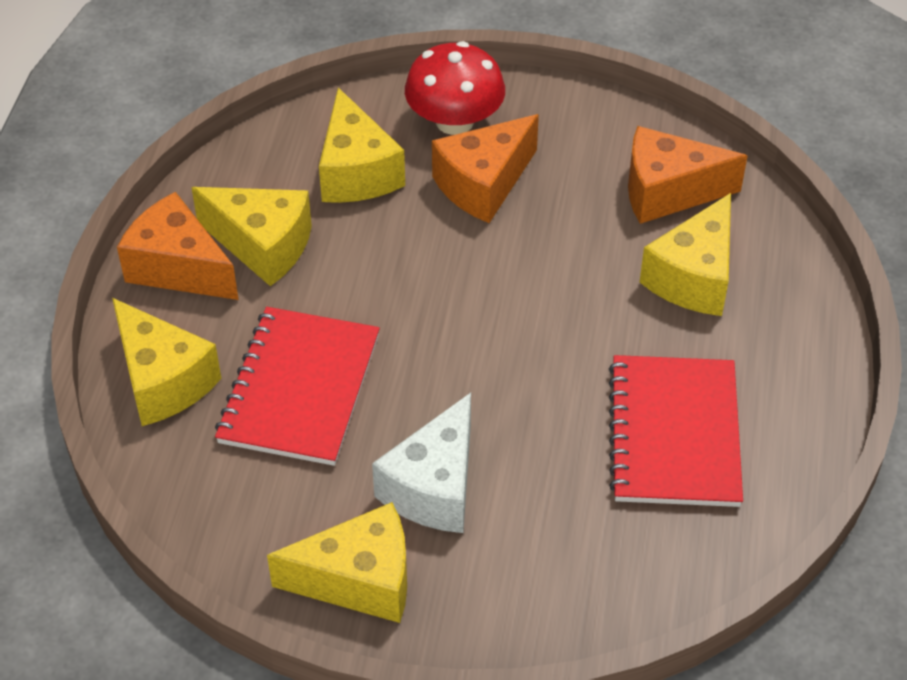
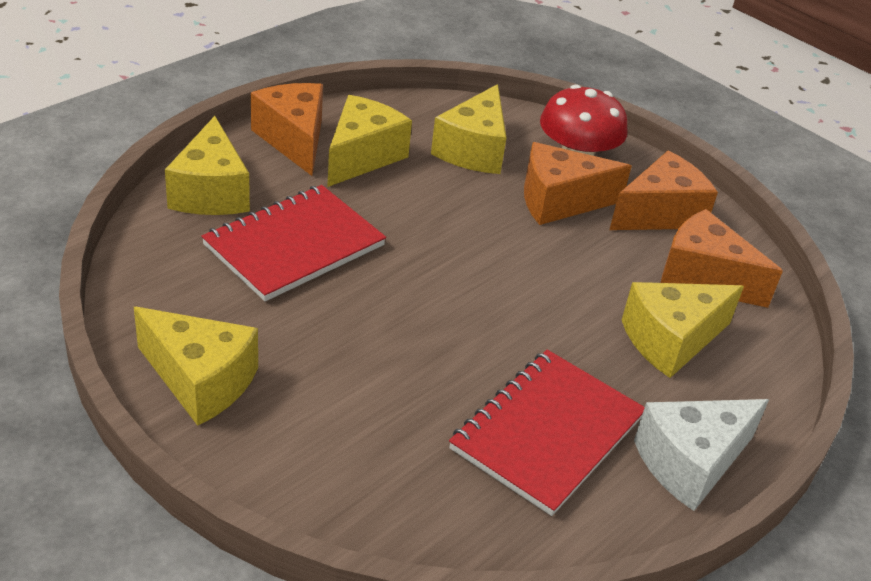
camera: 30 degrees right, 10 degrees down
yellow cheese [191,187,312,286] -> yellow cheese turned 120 degrees counterclockwise [327,95,412,187]
white cheese [372,393,471,533] -> white cheese moved to [634,399,769,511]
none -> orange cheese [609,151,718,230]

